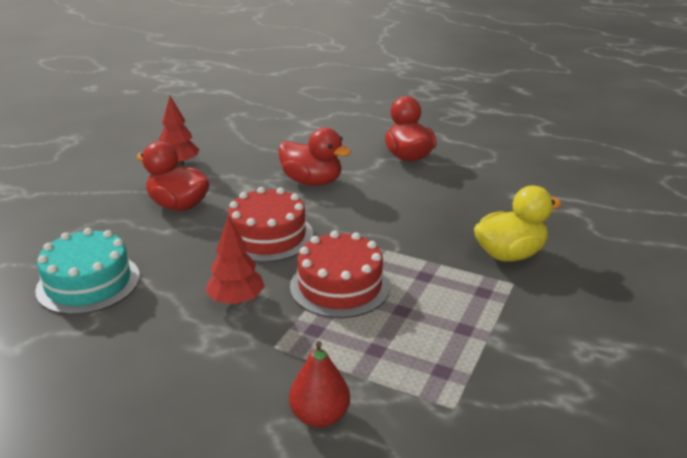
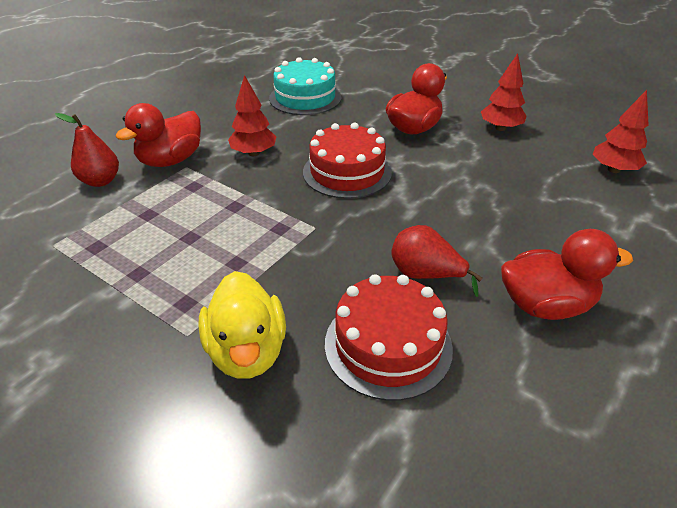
camera: 100 degrees right, 10 degrees up
red duck [278,128,351,186] -> red duck moved to [116,103,201,167]
red cake [290,231,390,318] -> red cake moved to [325,274,453,401]
none -> red pear [391,225,483,297]
none -> red tree [592,90,649,173]

